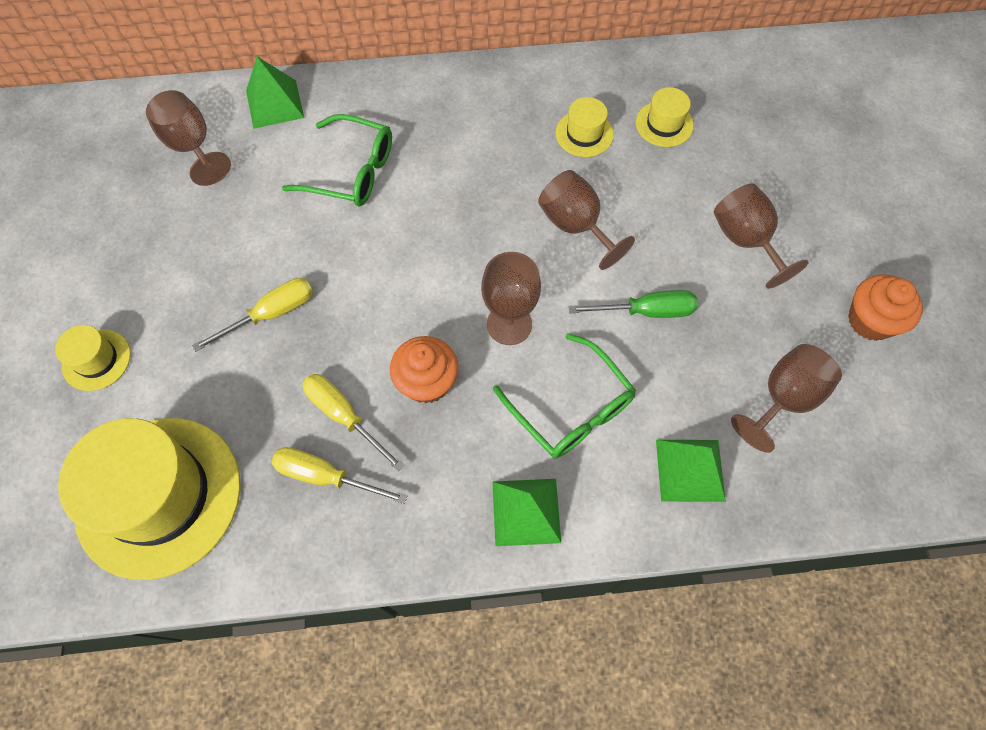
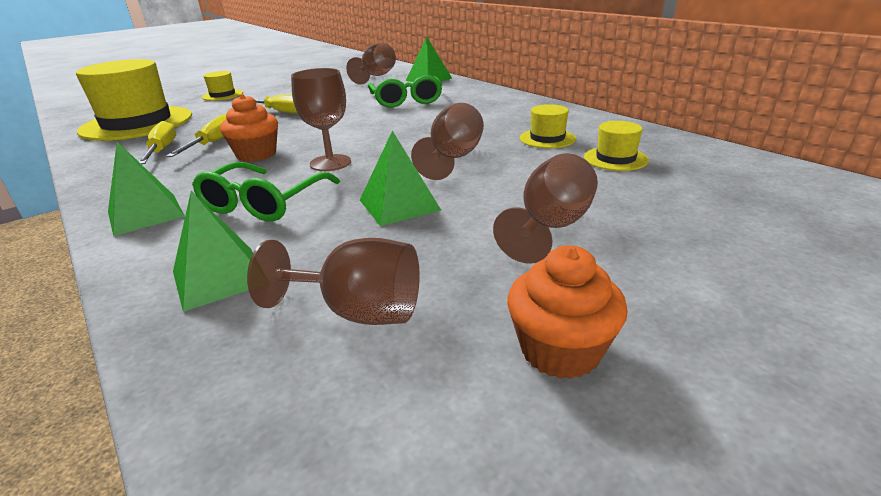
camera: 60 degrees right, 35 degrees down
green screwdriver [569,290,698,318] -> green pyramid [360,131,441,226]

